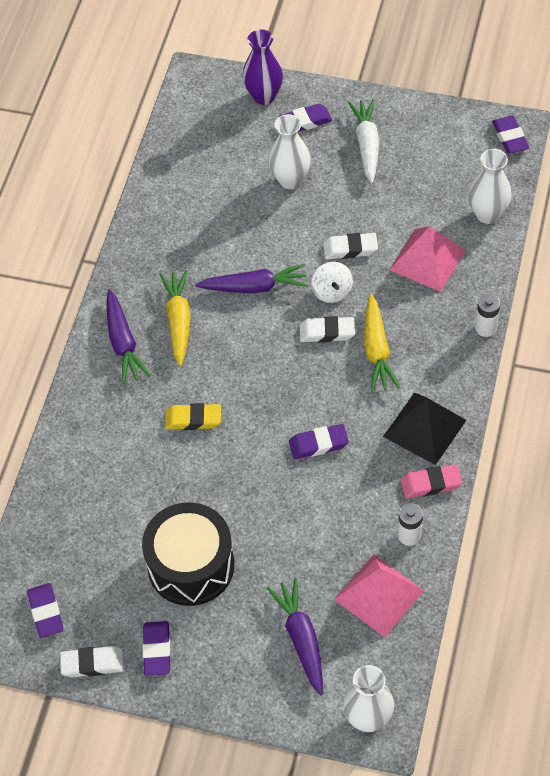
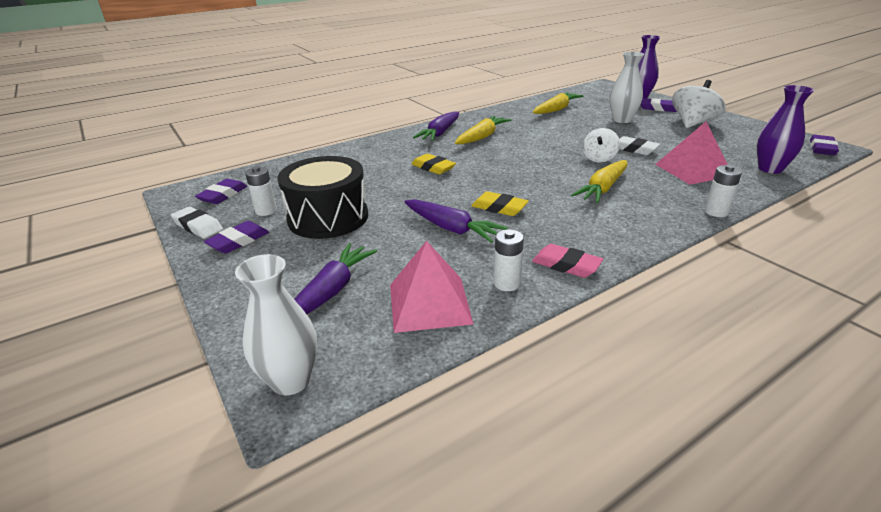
camera: 40 degrees right, 25 degrees down
purple carrot [195,264,308,293] -> purple carrot moved to [404,199,508,243]
purple eraser [289,424,349,459] -> yellow eraser [471,191,529,216]
white eraser [300,316,355,343] -> none
white carrot [348,99,379,183] -> white spinning top [672,80,726,128]
black pyramid [383,392,466,465] -> none
white vase [469,149,512,224] -> purple vase [757,85,814,174]
none -> white battery [245,166,277,216]
none -> yellow carrot [533,92,584,114]

